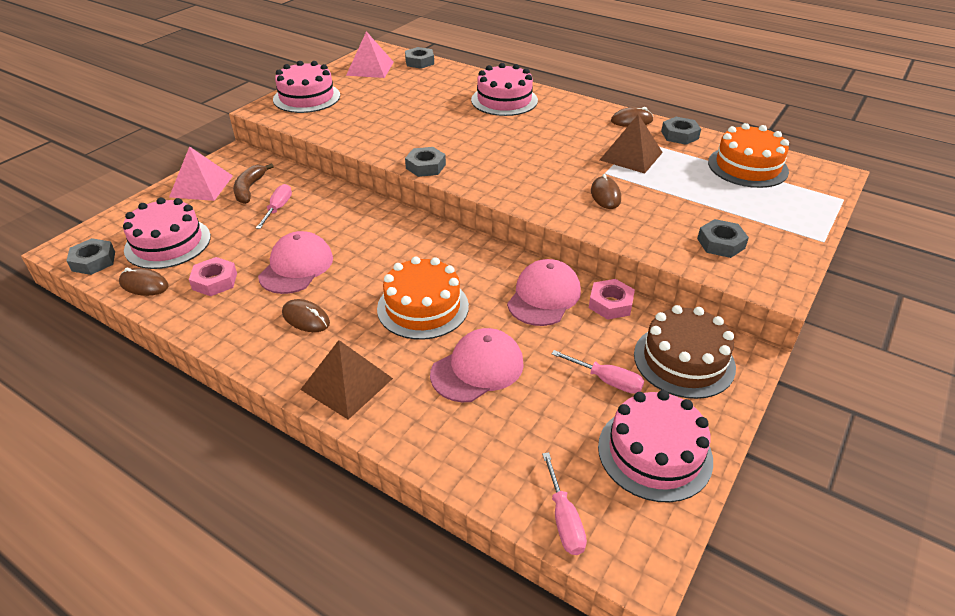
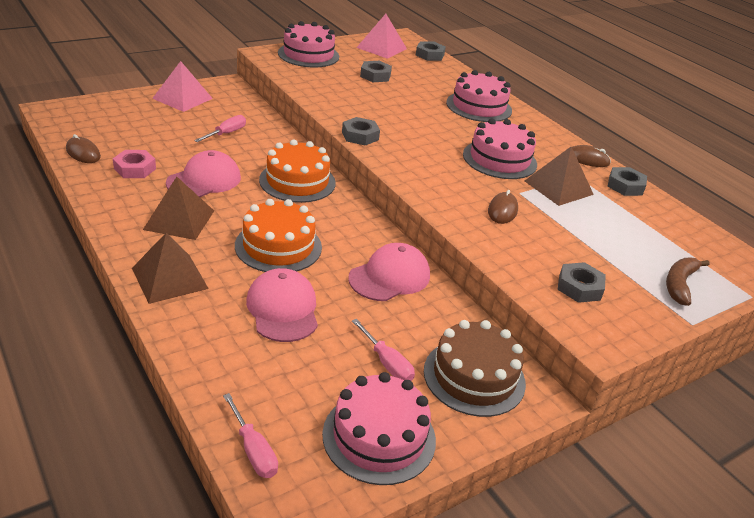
camera: 20 degrees right, 5 degrees down
grey nut [66,238,115,275] -> grey nut moved to [360,61,392,82]
pink cake [123,198,211,269] -> pink cake moved to [463,118,537,179]
brown banana [233,163,274,204] -> brown banana moved to [666,257,710,306]
brown mouse [282,299,330,332] -> brown pyramid [143,177,214,240]
pink cap [430,328,524,402] -> pink cap turned 90 degrees counterclockwise [246,268,318,342]
pink screwdriver [542,452,587,555] -> pink screwdriver turned 45 degrees counterclockwise [223,393,278,478]
pink nut [589,279,635,320] -> none
orange cake [708,123,789,188] -> orange cake moved to [259,139,336,203]

